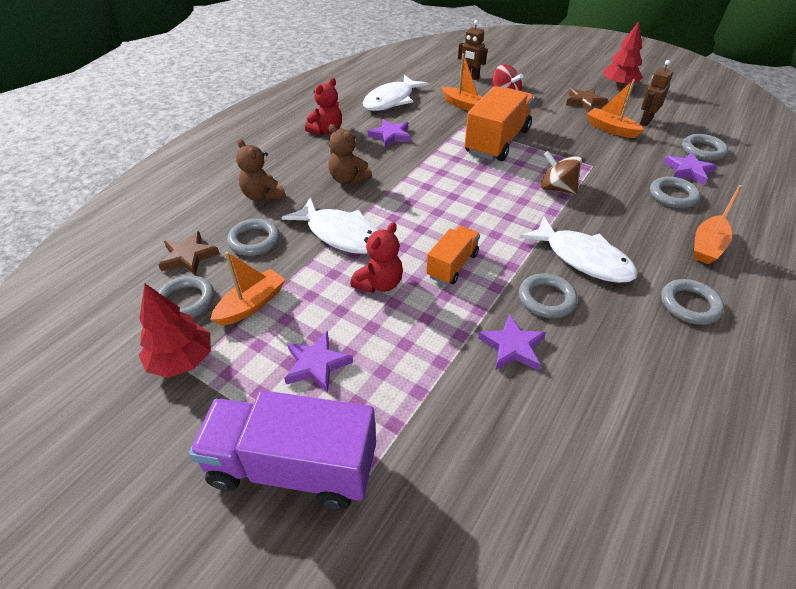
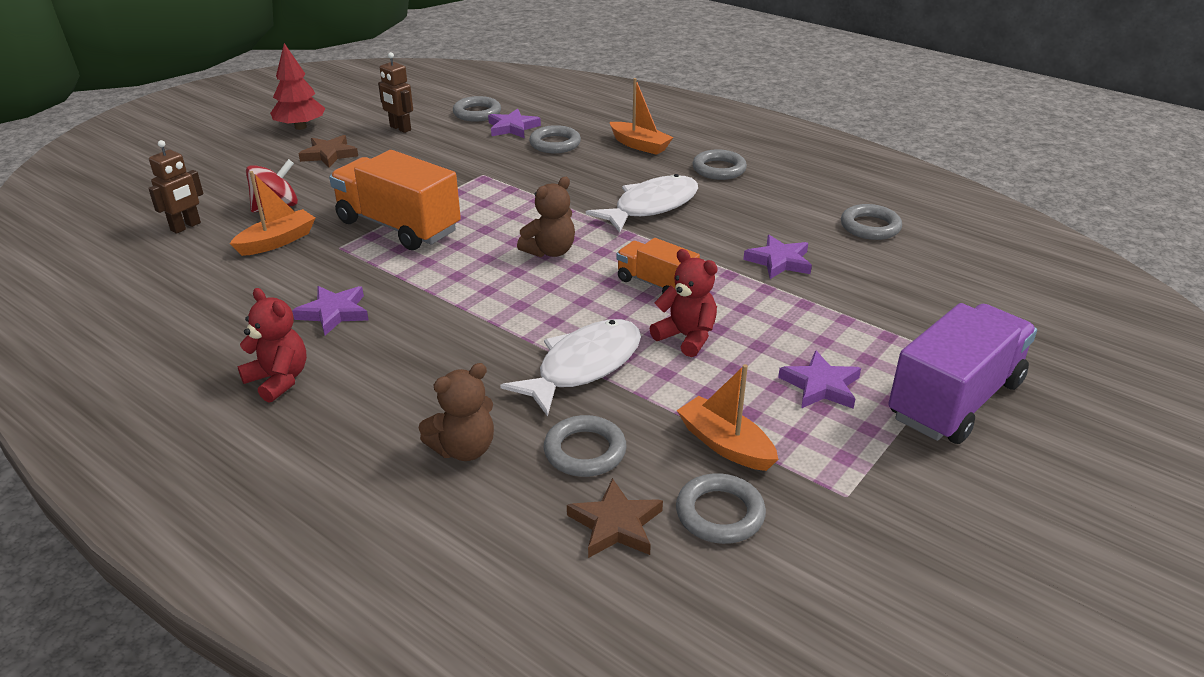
camera: 85 degrees left, 10 degrees down
red tree [139,284,211,378] -> none
purple truck [189,390,376,510] -> purple truck turned 150 degrees counterclockwise [888,303,1037,444]
brown teddy bear [328,124,372,184] -> brown teddy bear moved to [517,177,575,257]
white fish [363,75,429,111] -> none
grey ring [519,273,578,318] -> grey ring moved to [841,204,902,240]
brown spinning top [540,151,582,194] -> none
orange boat [587,79,644,138] -> none

